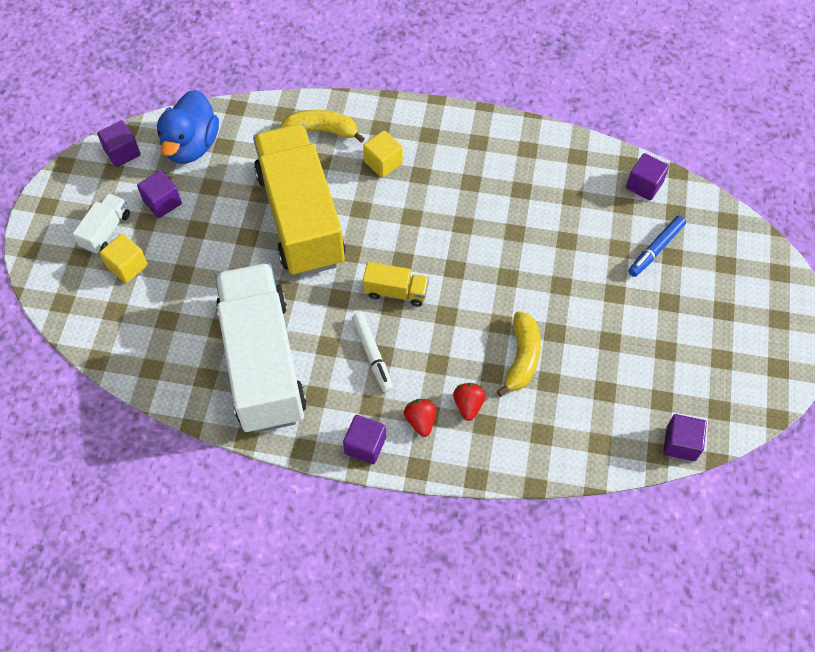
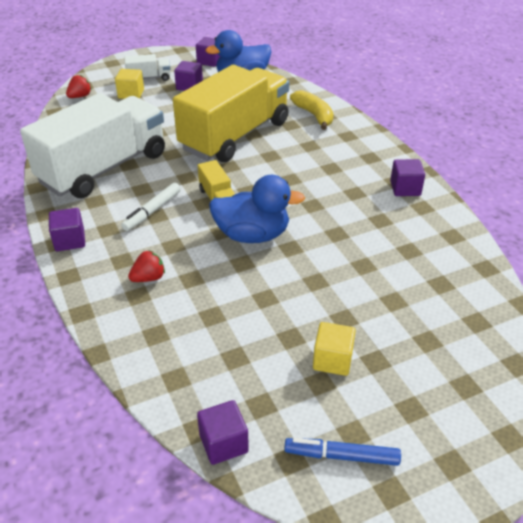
camera: 55 degrees right, 20 degrees down
yellow cube [363,130,403,178] -> yellow cube moved to [313,322,356,376]
red strawberry [404,399,436,437] -> red strawberry moved to [66,75,92,98]
yellow banana [497,311,541,397] -> none
purple cube [626,153,669,200] -> purple cube moved to [390,159,425,196]
blue marker [628,216,686,277] -> blue marker moved to [284,438,401,466]
none -> blue duck [209,175,305,243]

